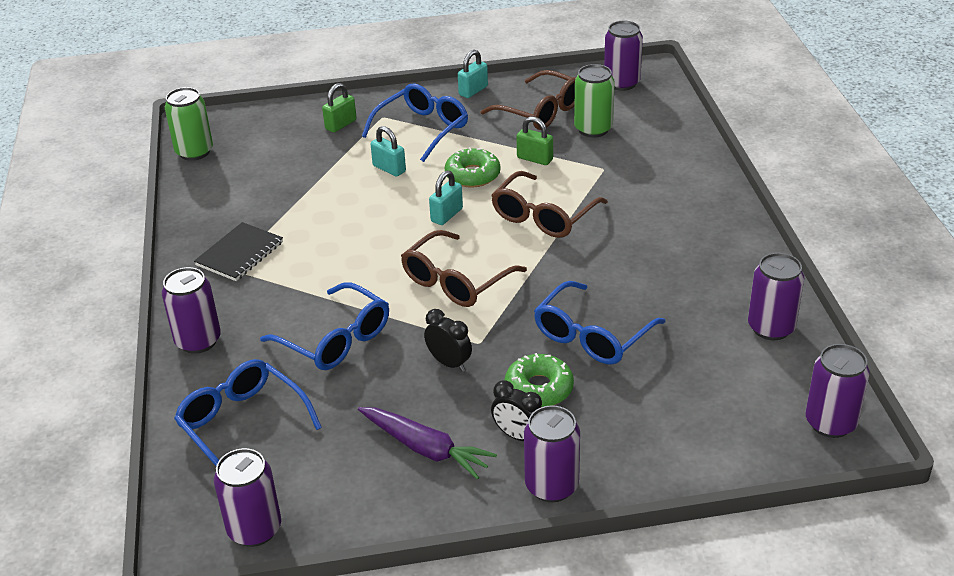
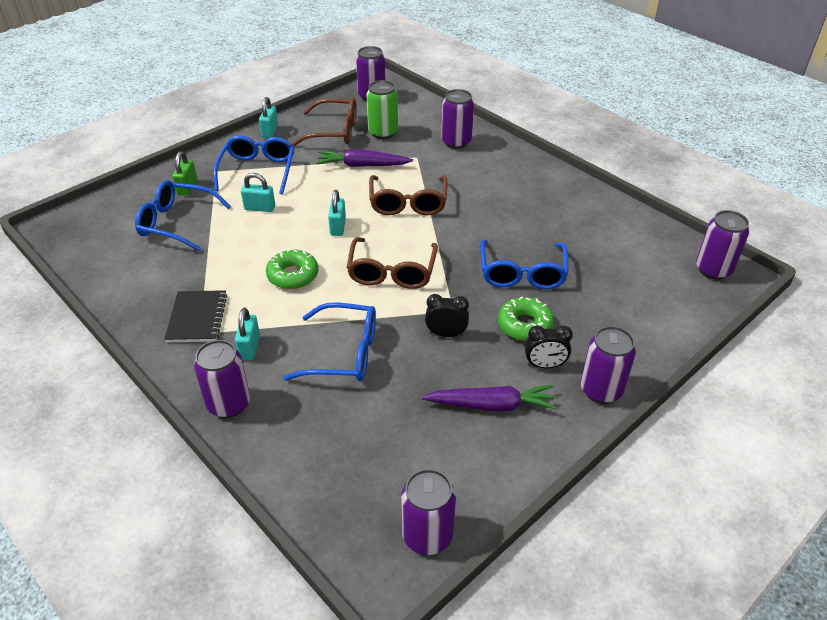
camera: 35 degrees left, 5 degrees up
green can [165,87,213,161] -> none
blue glasses [174,359,322,466] -> blue glasses moved to [135,180,231,251]
green donut [445,147,500,188] -> green donut moved to [266,249,319,289]
green padlock [517,116,553,165] -> purple carrot [316,149,413,167]
purple can [748,253,804,340] -> purple can moved to [441,89,474,149]
none -> turquoise padlock [235,308,260,360]

